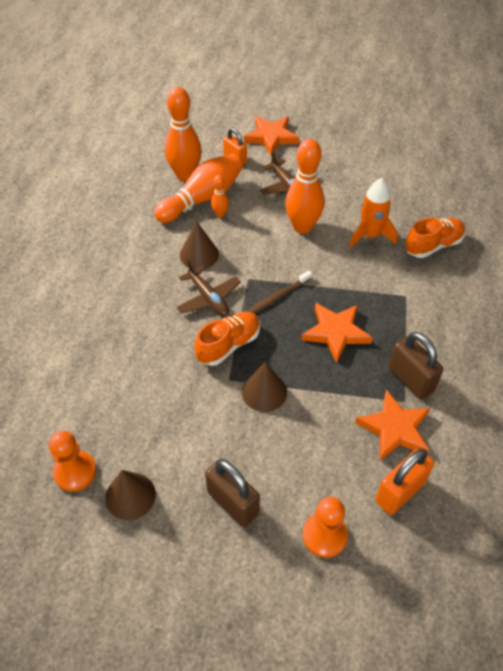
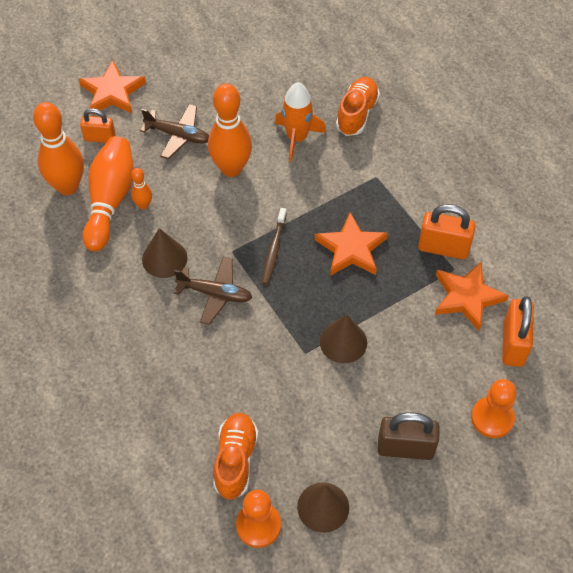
camera: 40 degrees left, 5 degrees up
orange shoe [194,312,260,366] -> orange shoe moved to [213,413,258,500]
brown padlock [389,332,443,399] -> orange padlock [418,204,476,259]

